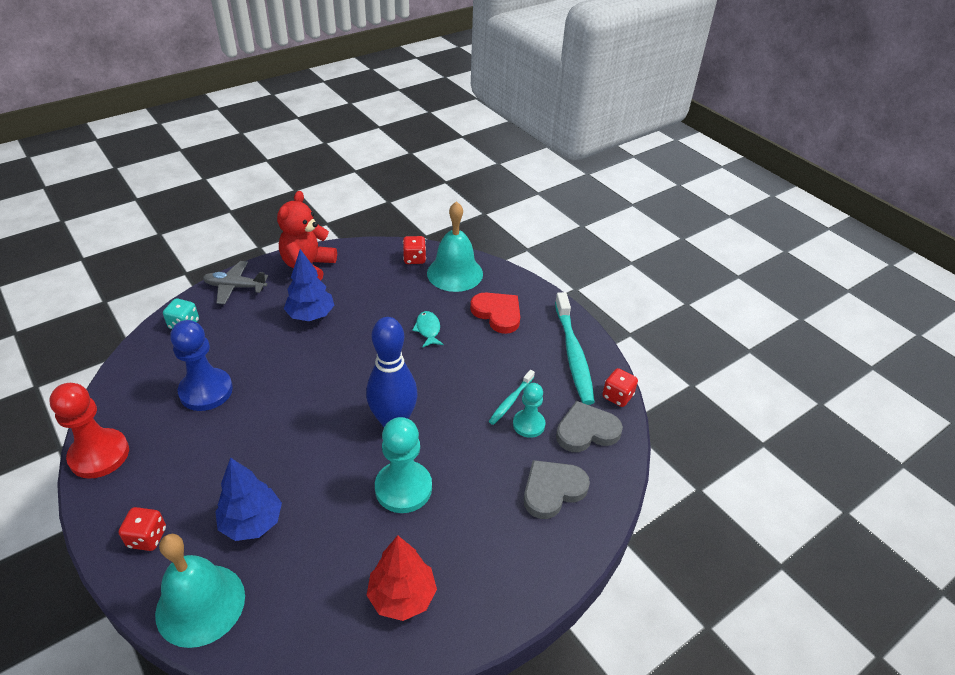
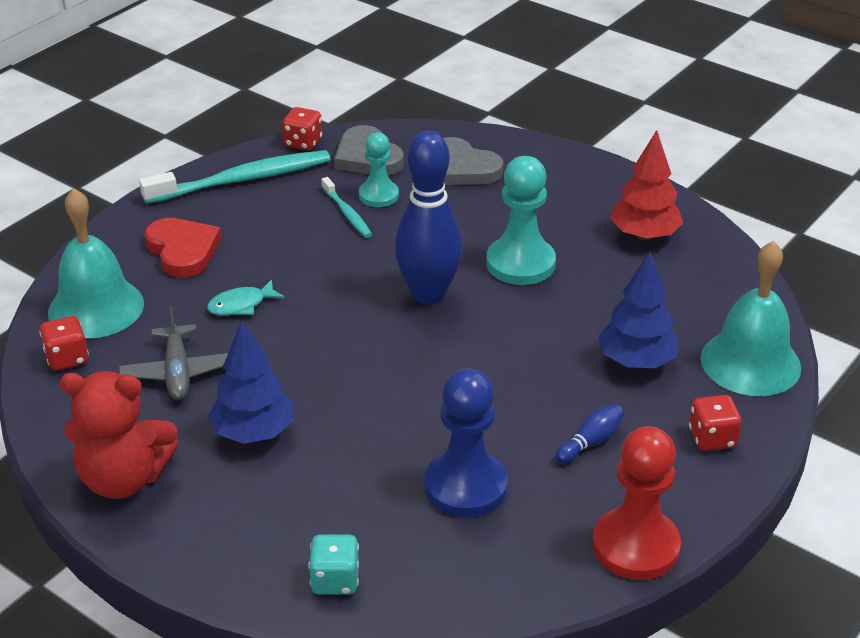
camera: 105 degrees left, 5 degrees down
grey plane [203,261,268,304] -> grey plane moved to [119,306,228,400]
red heart [470,293,520,334] -> red heart turned 120 degrees clockwise [144,218,221,277]
turquoise toothbrush [488,370,535,425] -> turquoise toothbrush turned 45 degrees clockwise [321,177,372,238]
none -> blue bowling pin [556,404,624,463]

